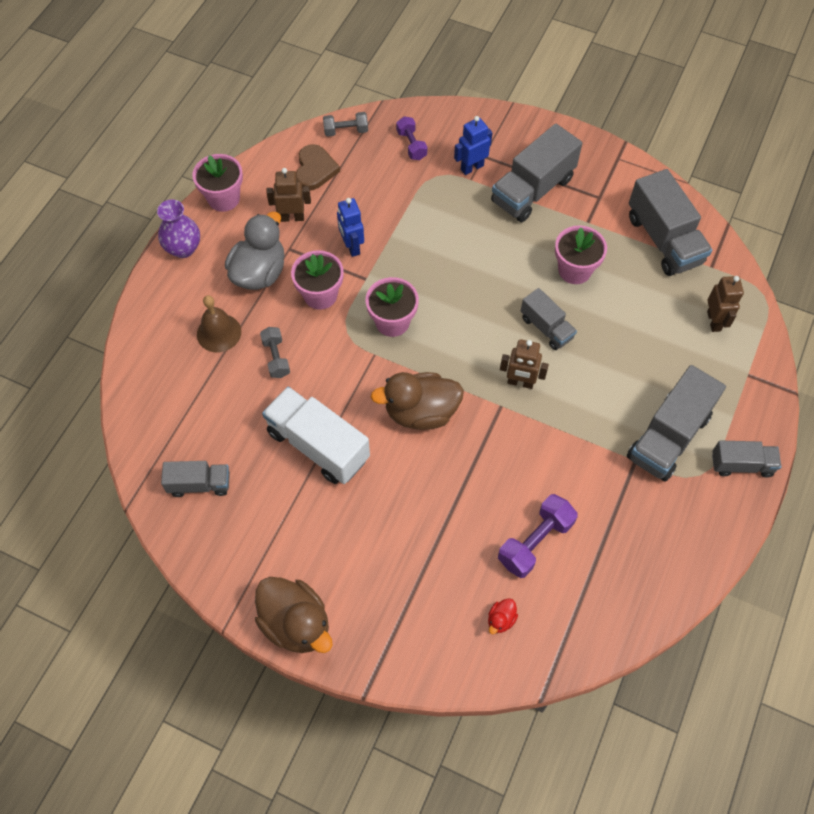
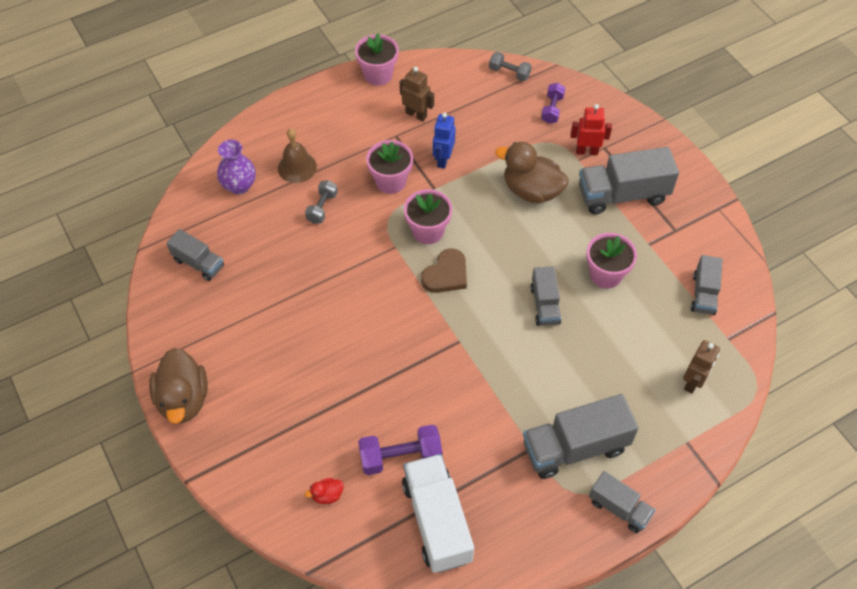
camera: 35 degrees right, 5 degrees down
purple vase [157,199,200,258] -> purple vase moved to [217,140,256,195]
grey duck [225,212,285,290] -> none
white truck [262,386,370,484] -> white truck moved to [402,454,474,573]
brown heart [296,144,340,190] -> brown heart moved to [421,248,467,293]
brown duck [371,372,464,430] -> brown duck moved to [495,142,569,204]
blue robot [454,116,492,175] -> red robot [571,104,612,155]
brown robot [500,339,549,389] -> none
grey truck [629,169,712,276] -> grey truck [691,255,723,315], size x0.58

